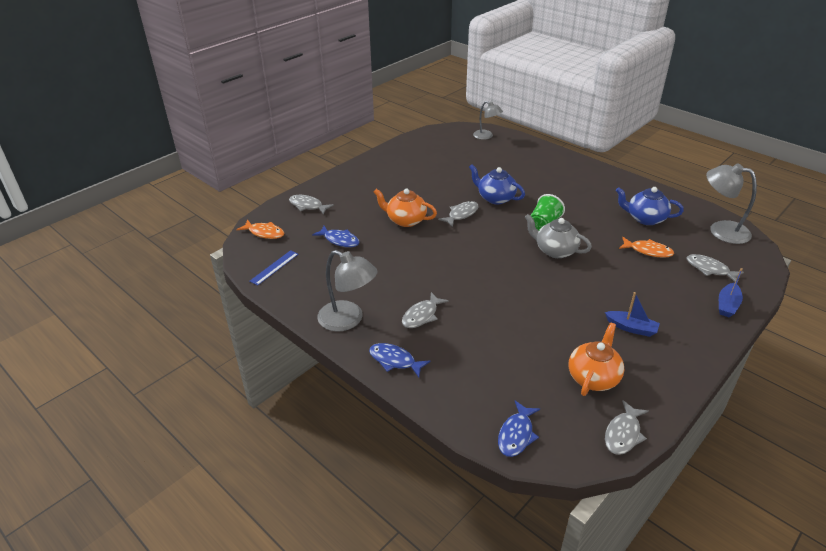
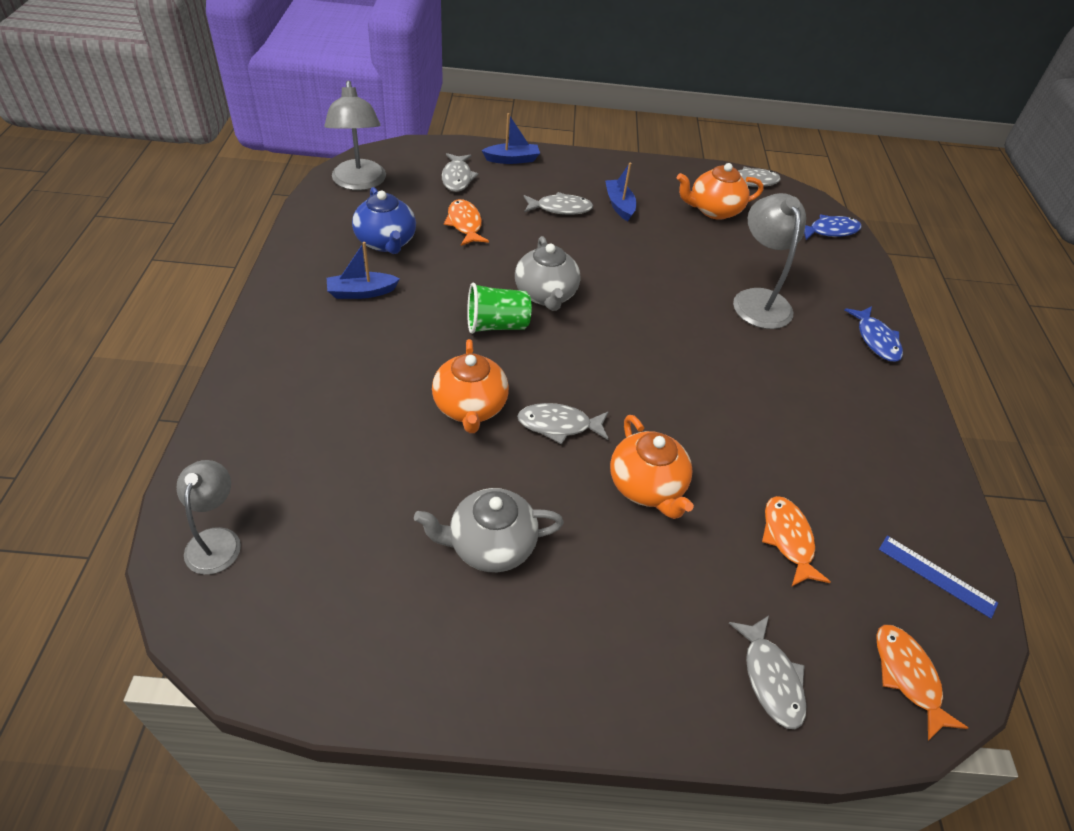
camera: 135 degrees left, 10 degrees up
blue ruler [249,250,299,285] -> blue ruler turned 45 degrees clockwise [879,536,998,619]
blue fish [312,226,360,247] -> orange fish [762,496,831,586]
grey lamp [318,250,378,332] -> grey lamp moved to [733,193,806,329]
grey fish [402,292,449,328] -> grey fish moved to [524,192,593,215]
blue teapot [469,164,525,204] -> orange teapot [432,339,509,433]
none -> blue boat [327,242,400,299]
none -> grey teapot [414,488,564,572]

